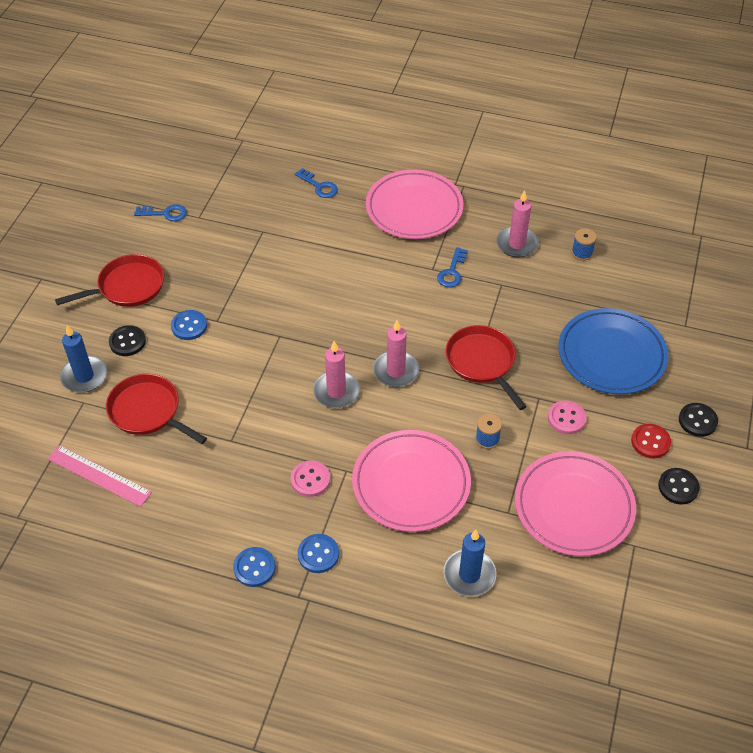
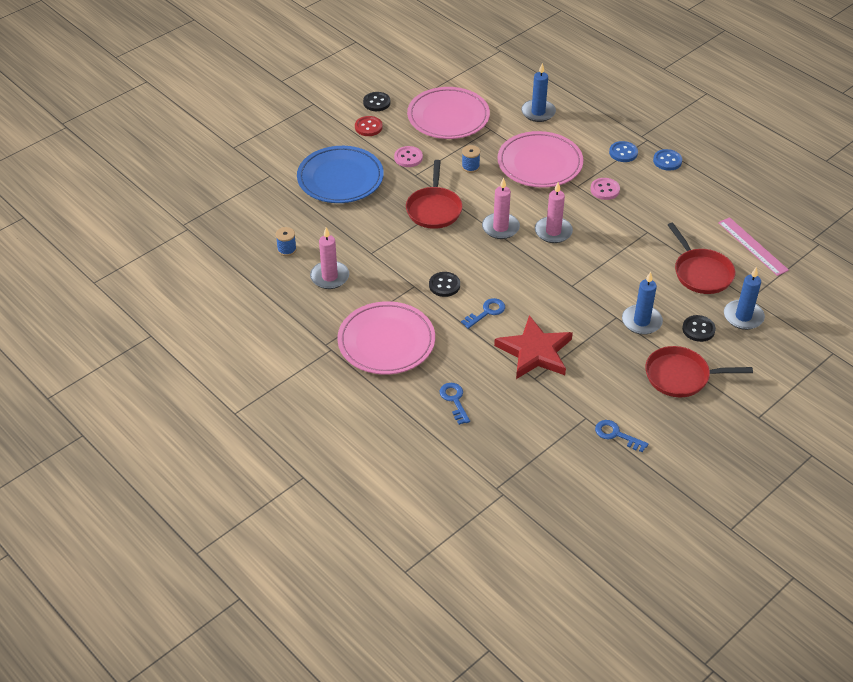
camera: 150 degrees left, 5 degrees down
blue button [171,310,207,340] -> blue candle [622,272,663,335]
blue key [437,247,468,288] -> blue key moved to [461,298,505,329]
black button [679,403,718,437] -> black button moved to [429,272,460,297]
none -> red star [494,315,573,379]

